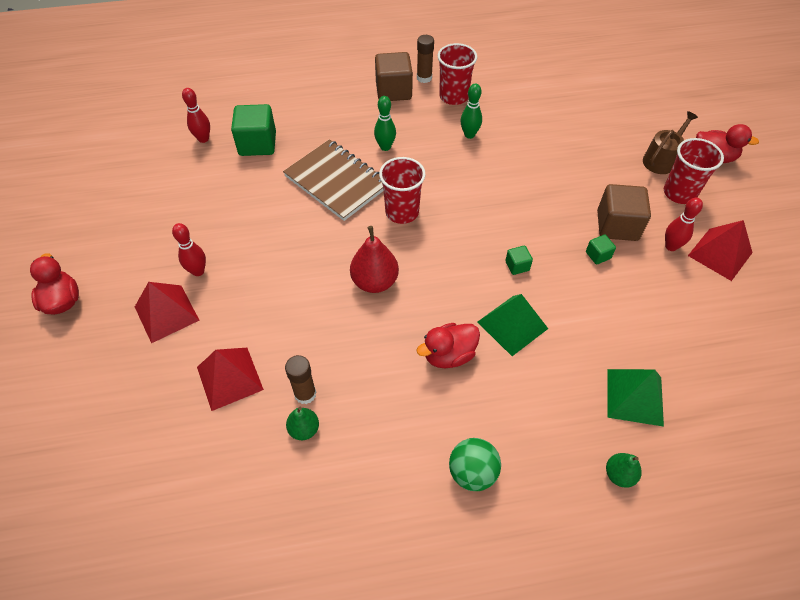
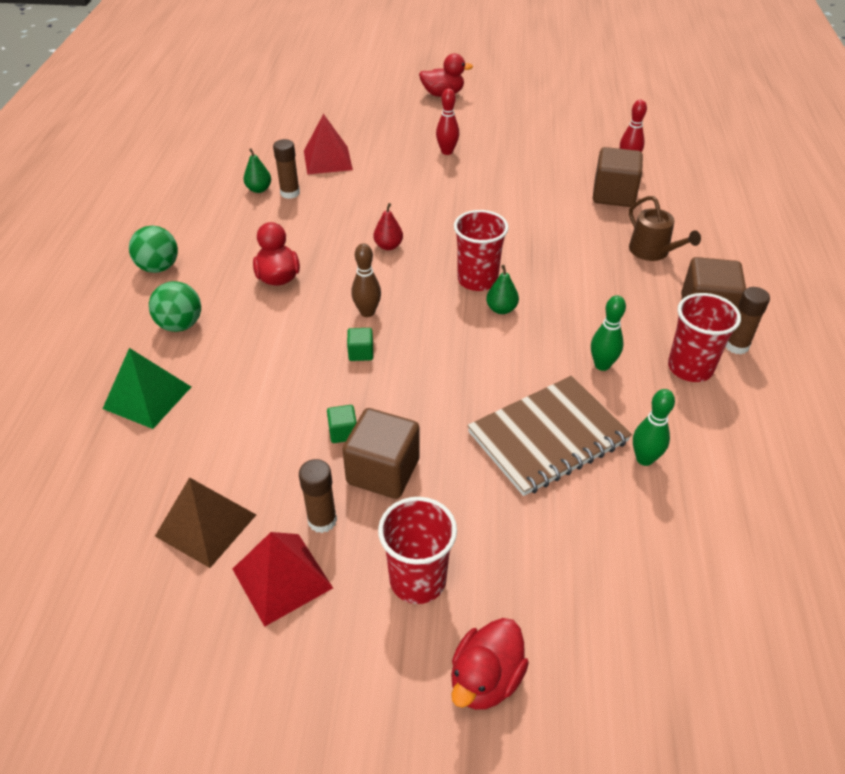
camera: 105 degrees right, 10 degrees down
red pyramid [135,282,200,343] -> none
green cube [231,104,276,156] -> brown cube [593,147,643,207]
brown notebook [283,139,384,221] -> brown notebook moved to [467,376,632,496]
red pear [350,226,399,293] -> red pear [374,203,403,250], size x0.58
green bowling pin [374,96,396,151] -> green bowling pin moved to [633,389,675,466]
green pyramid [478,294,548,356] -> none
green pear [606,453,642,488] -> green pear moved to [486,265,519,314]
brown watering can [643,111,698,174] -> brown watering can moved to [629,196,701,261]
red bowling pin [665,198,703,251] -> brown glue stick [299,459,337,533]
none -> green ball [149,281,201,332]
none -> brown pyramid [155,477,256,568]
none -> brown bowling pin [351,243,381,317]

